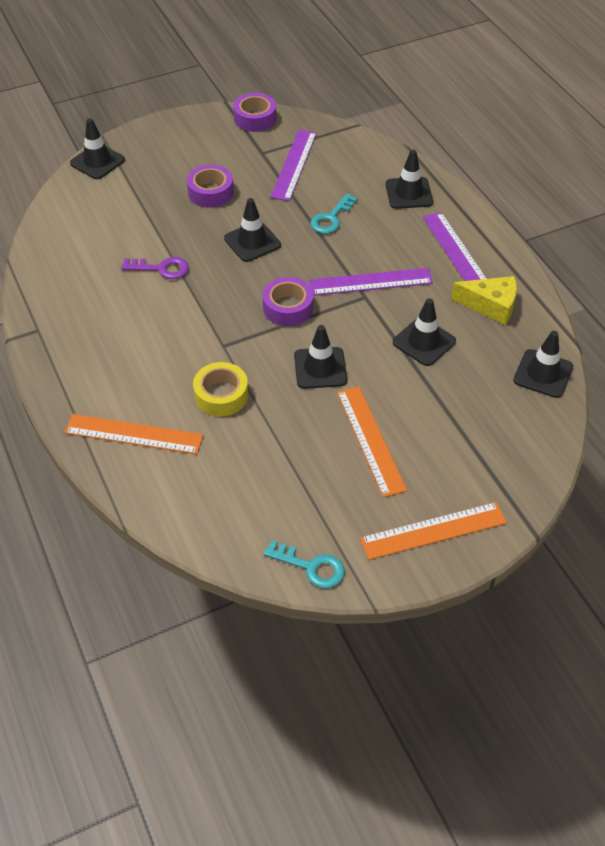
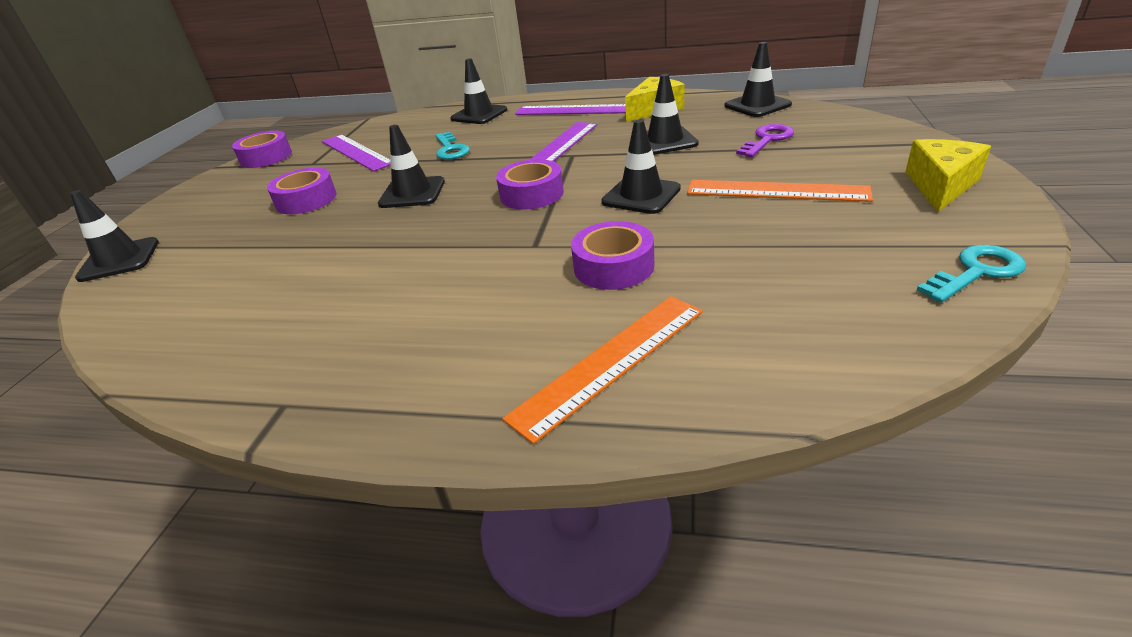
camera: 50 degrees left, 15 degrees down
purple key [121,257,189,279] -> purple key moved to [736,124,794,157]
yellow tape [193,362,248,416] -> purple tape [571,221,654,290]
orange ruler [360,502,507,560] -> yellow cheese [905,139,991,212]

